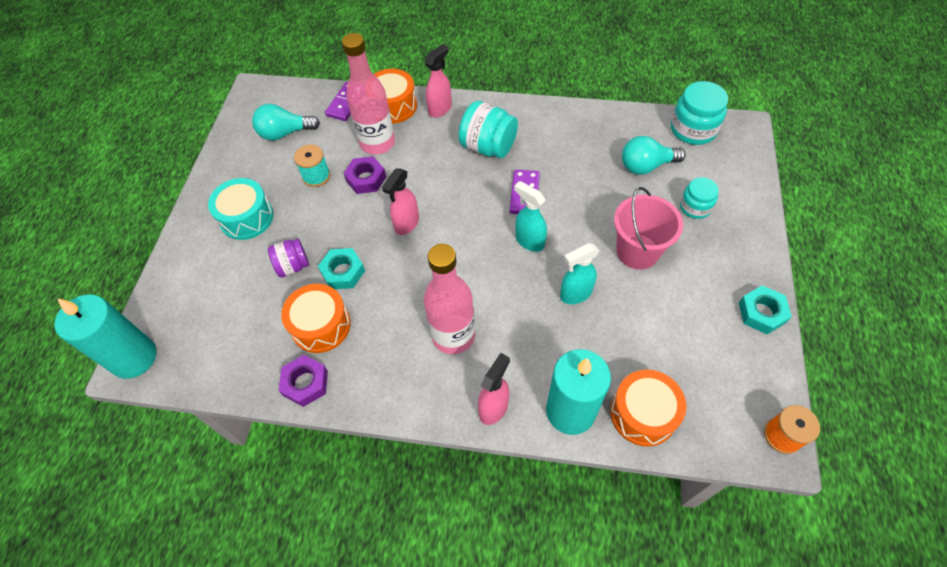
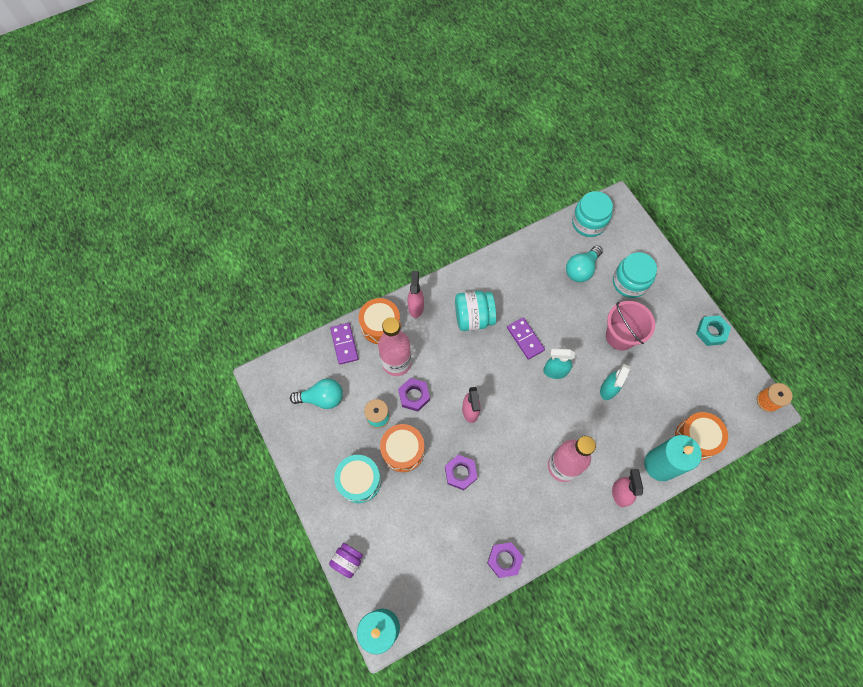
camera: 40 degrees left, 10 degrees up
turquoise light bulb [252,104,320,141] -> turquoise light bulb turned 135 degrees counterclockwise [290,378,343,409]
purple jar [268,239,309,278] -> purple jar moved to [329,543,363,578]
orange drum [281,284,351,353] -> orange drum moved to [380,424,425,472]
turquoise nut [318,248,365,289] -> purple nut [445,455,478,490]
turquoise jar [680,177,719,219] -> turquoise jar [613,252,657,298], size x1.60

